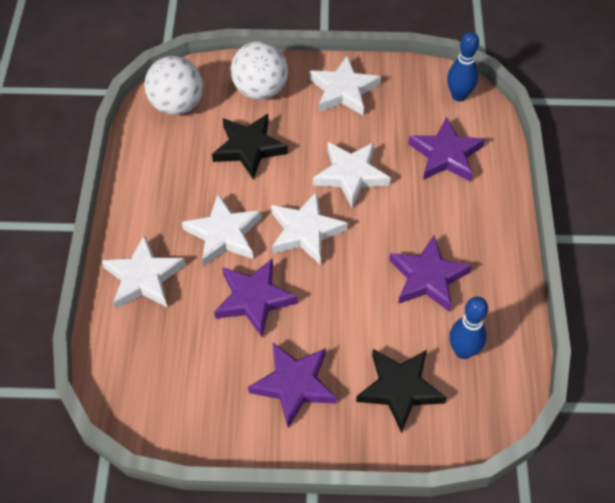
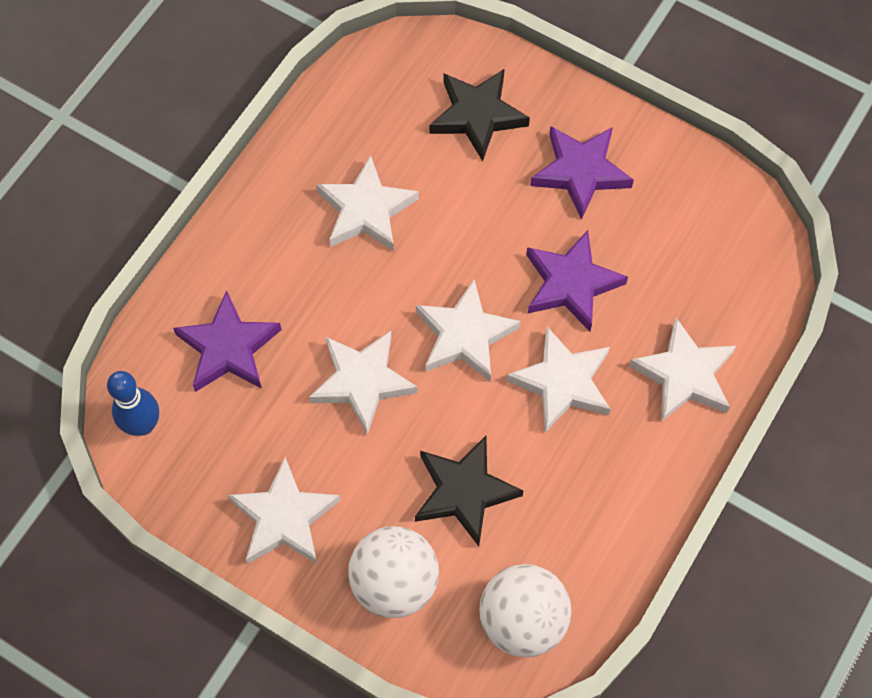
camera: 150 degrees left, 10 degrees up
purple star [389,236,472,312] -> white star [316,155,419,251]
blue bowling pin [449,297,488,359] -> none

